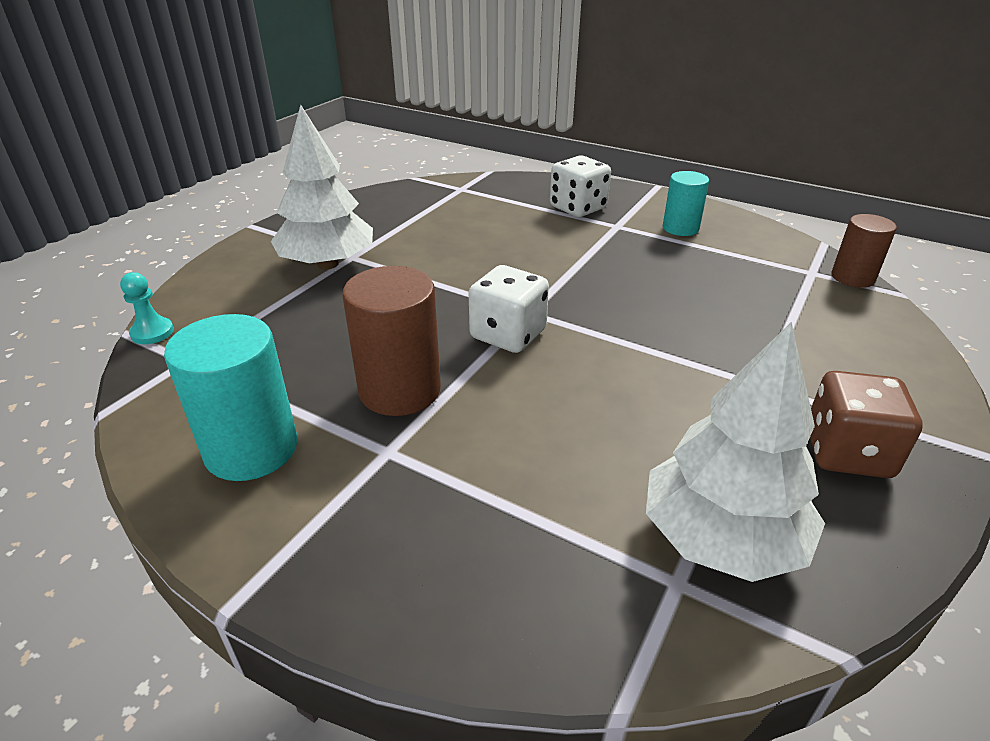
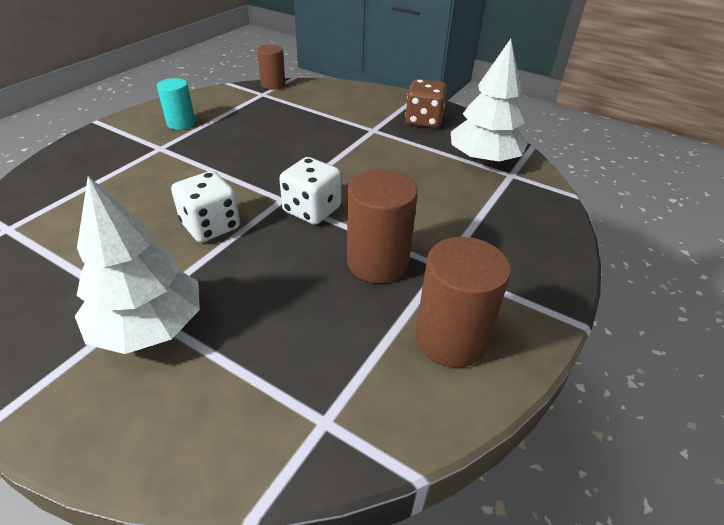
camera: 90 degrees left, 5 degrees up
turquoise pawn [120,272,174,344] -> none
turquoise cylinder [164,314,298,481] -> brown cylinder [415,237,511,368]
white dice [550,156,611,217] -> white dice moved to [171,171,240,243]

